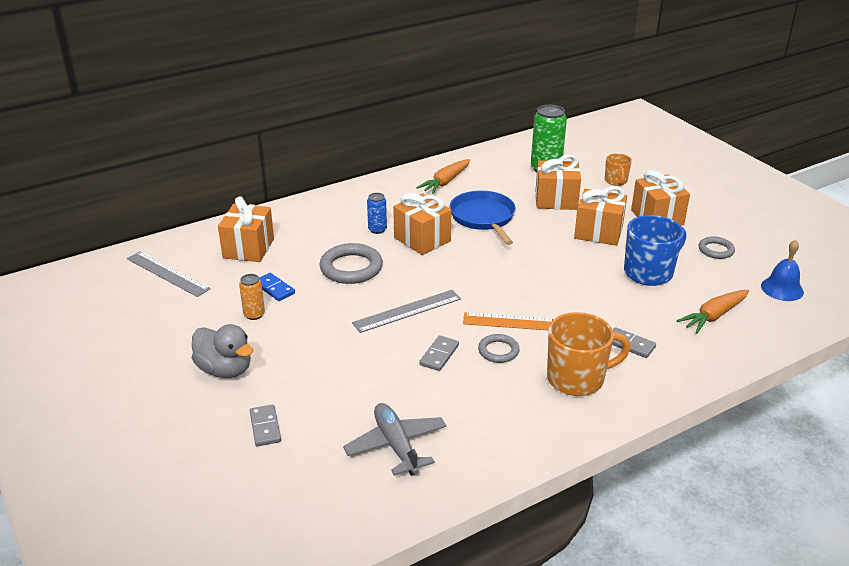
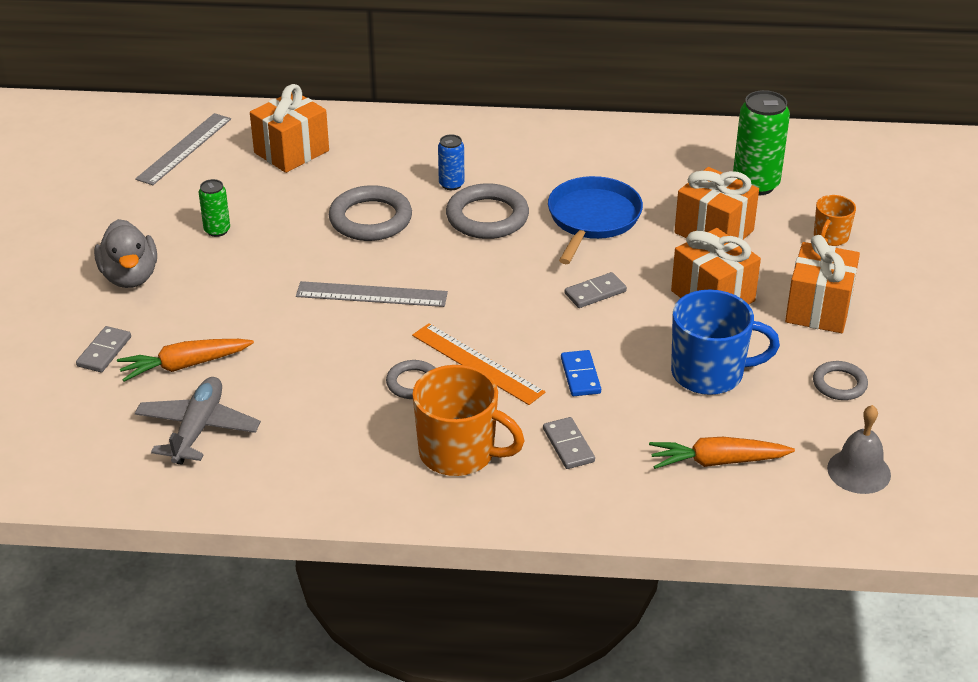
camera: 35 degrees right, 5 degrees up
grey ruler [127,251,211,297] -> grey ruler turned 45 degrees clockwise [135,113,231,185]
orange can [239,274,265,320] -> green can [199,179,230,237]
blue domino [259,273,295,301] -> blue domino moved to [561,350,601,396]
orange gift [393,193,451,255] -> grey ring [446,183,529,239]
orange carrot [416,159,470,194] -> orange carrot moved to [117,339,254,382]
grey domino [419,335,459,371] -> grey domino moved to [565,272,627,308]
blue bell [761,240,804,301] -> grey bell [827,405,891,494]

